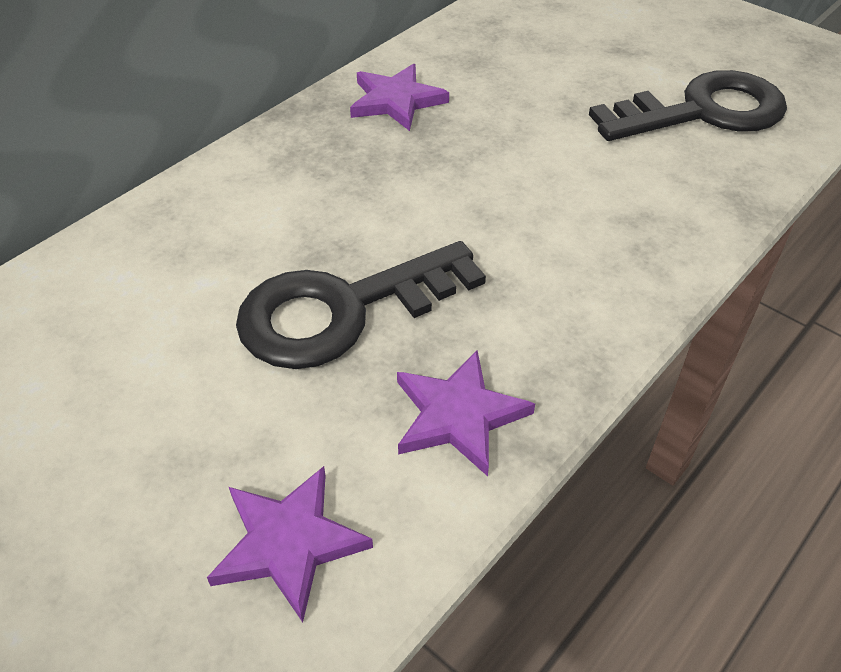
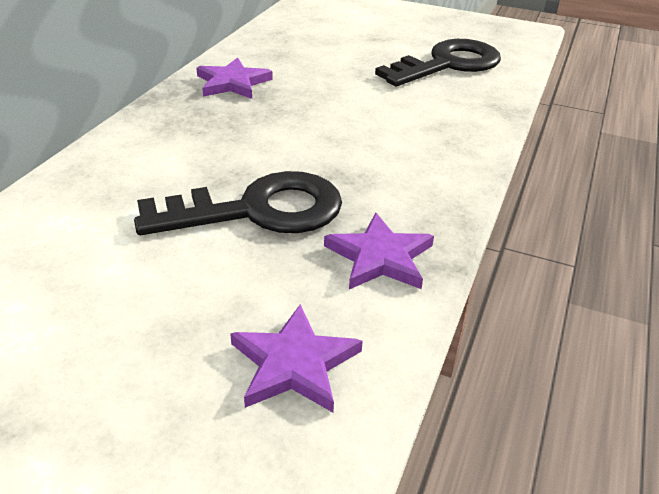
camera: 20 degrees left, 10 degrees down
black key [236,241,486,369] -> black key turned 150 degrees counterclockwise [134,171,342,235]

